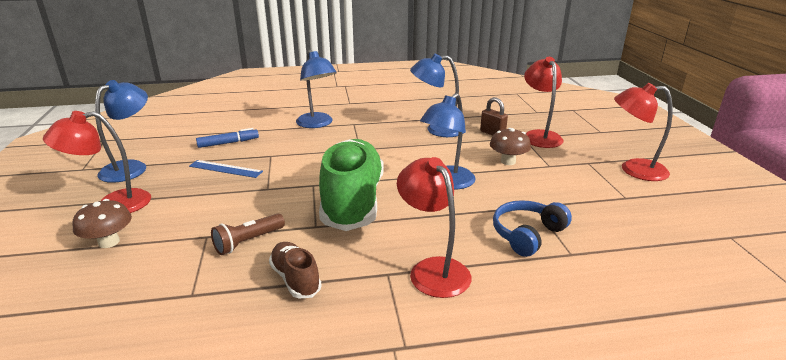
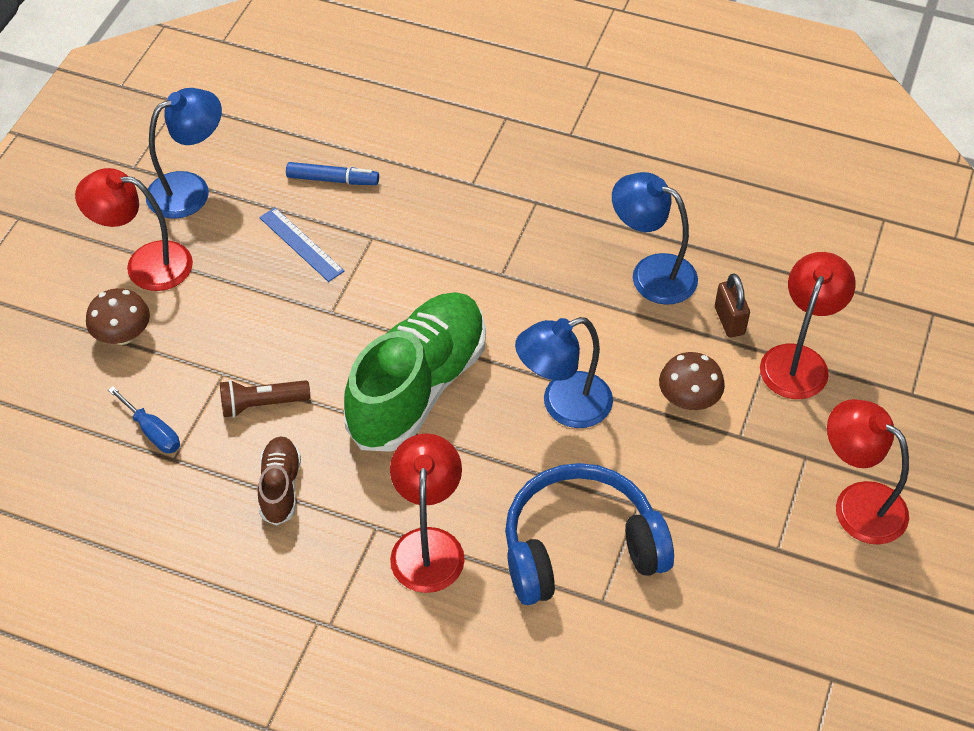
camera: 30 degrees right, 25 degrees up
blue lamp [296,50,337,128] -> none
blue headphones [493,200,572,257] -> blue headphones [505,463,674,605], size x1.59
none -> blue screwdriver [108,386,180,453]

